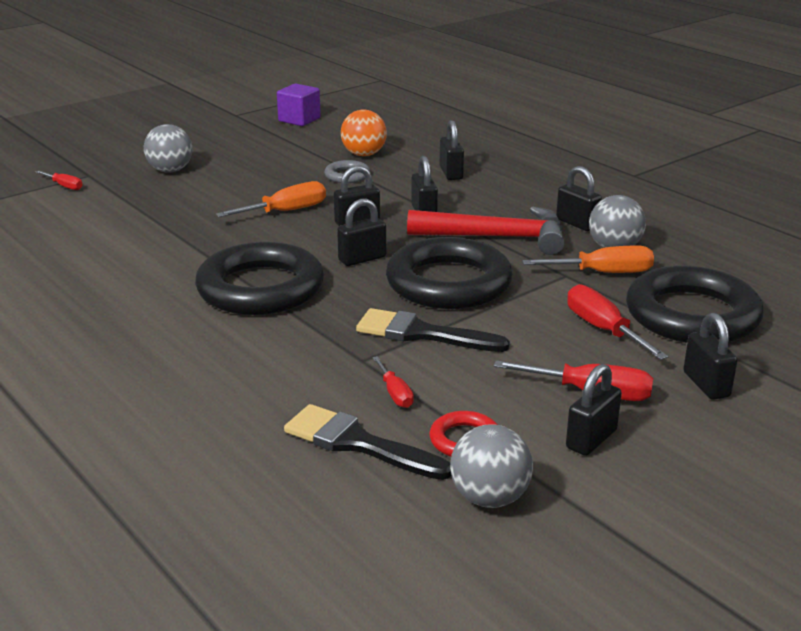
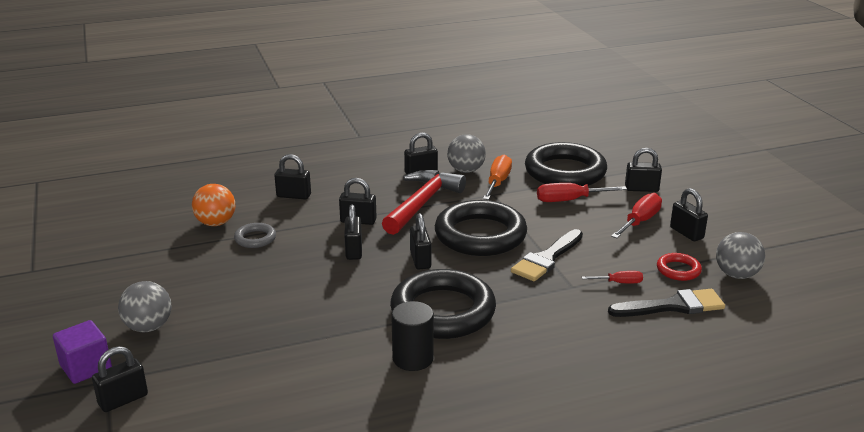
camera: 70 degrees left, 0 degrees up
red screwdriver [36,171,83,190] -> black padlock [92,346,148,412]
orange screwdriver [216,181,326,217] -> none
purple cube [277,84,321,126] -> purple cube moved to [53,320,112,384]
black brush [284,404,452,480] -> black brush turned 150 degrees counterclockwise [608,289,725,317]
none -> black cylinder [391,301,434,371]

